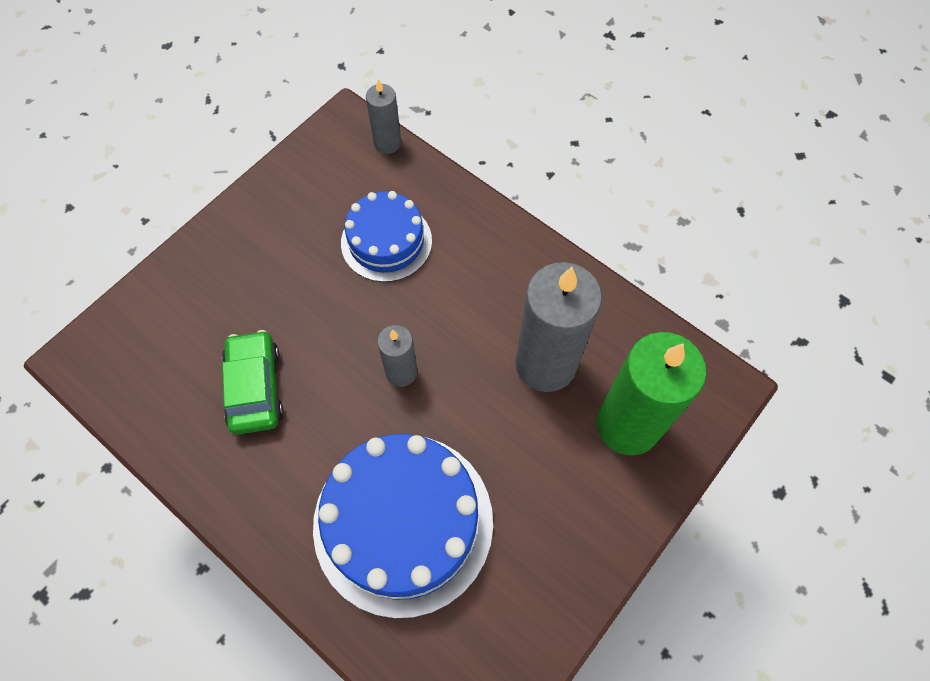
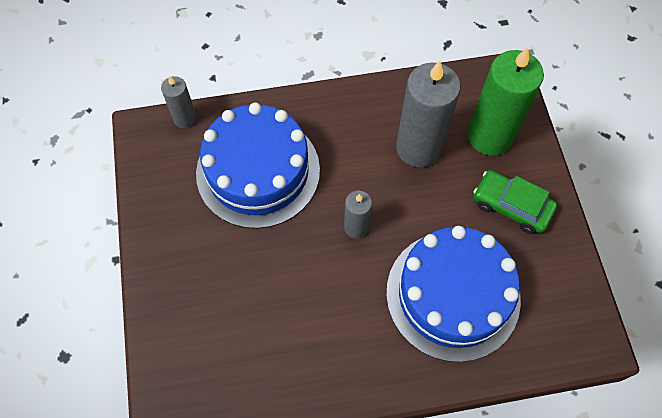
camera: 50 degrees left, 0 degrees up
green car [222,330,284,435] -> green car moved to [473,170,557,234]
blue cake [341,191,432,282] -> blue cake [196,102,320,229], size x1.67

